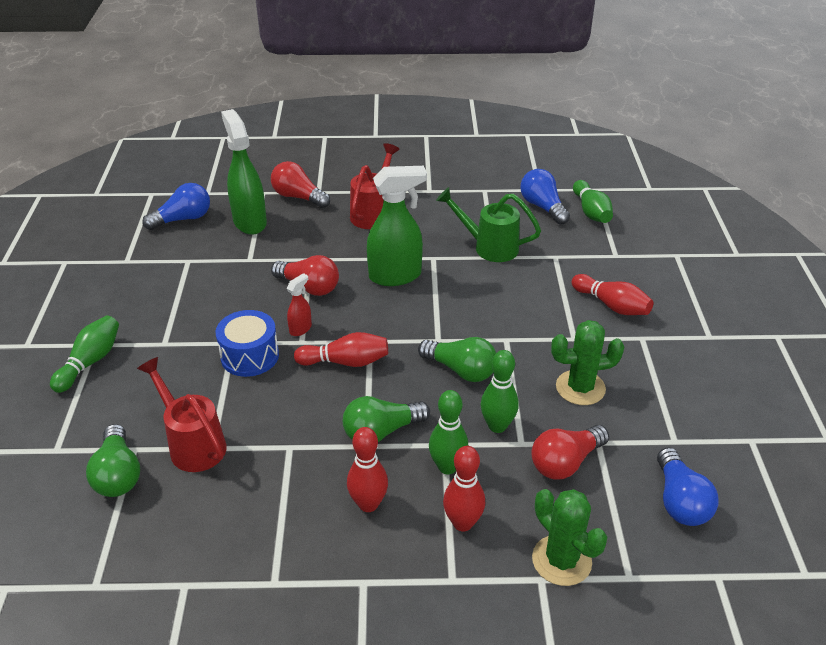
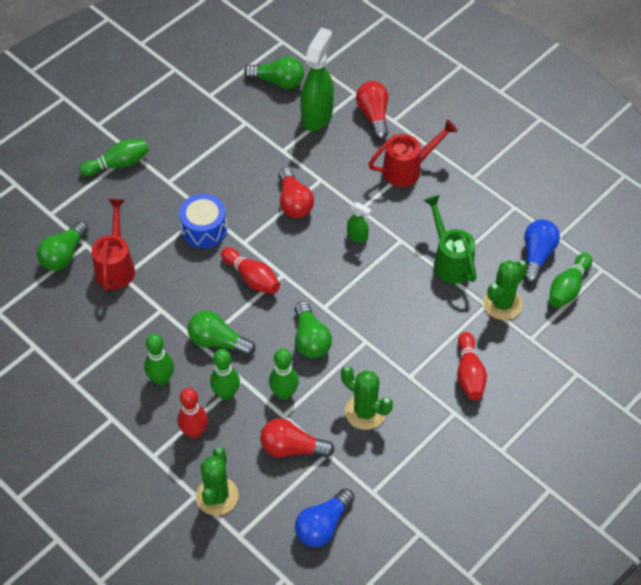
camera: 45 degrees right, 15 degrees up
blue light bulb [142,183,210,230] -> green light bulb [244,57,304,89]
red spray bottle [286,273,312,336] -> none
red bowling pin [347,427,388,512] -> green bowling pin [144,334,174,385]
green spray bottle [367,166,427,286] -> green spray bottle [347,202,372,242], size x0.47
none -> green cactus [483,260,528,320]

